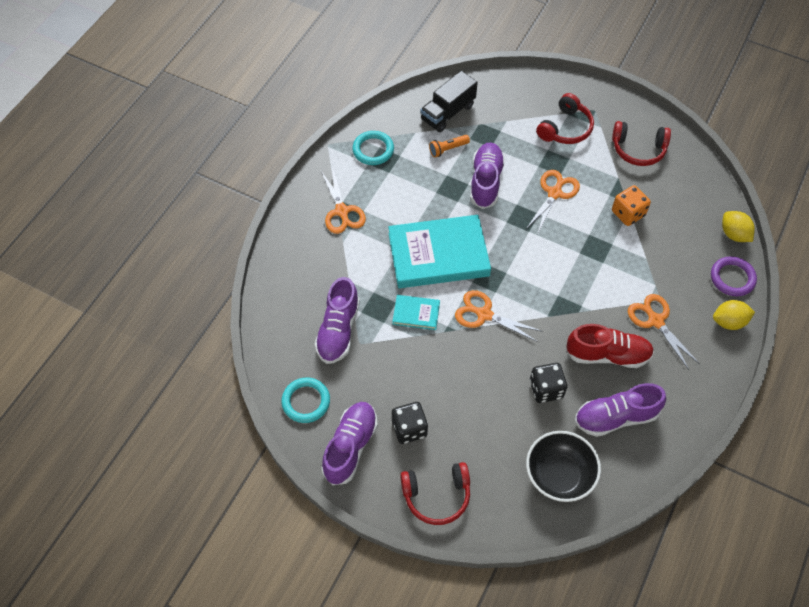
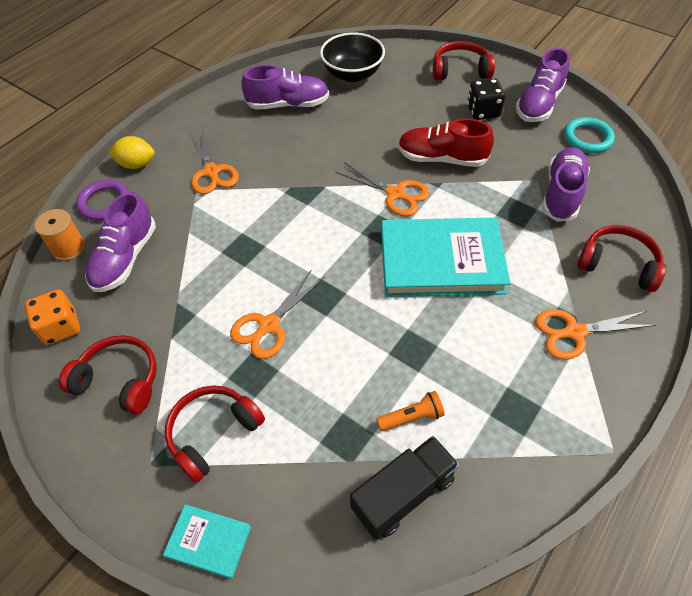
camera: 170 degrees left, 5 degrees down
orange scissors [321,166,366,234] -> orange scissors turned 90 degrees counterclockwise [535,309,656,360]
turquoise ring [352,131,394,165] -> none
turquoise book [392,295,440,330] -> turquoise book moved to [163,504,251,579]
purple shoe [470,142,505,209] -> purple shoe moved to [85,192,156,292]
black dice [530,363,567,403] -> none
red shoe [566,324,654,368] -> red shoe moved to [398,119,494,167]
orange dice [612,185,651,226] -> orange dice moved to [25,289,80,345]
yellow lemon [722,211,755,242] -> orange spool [34,209,86,261]
none -> red headphones [578,225,666,292]

